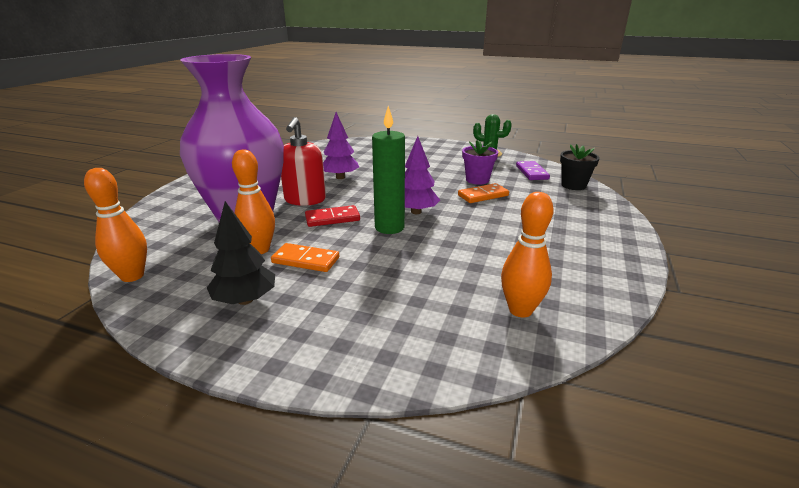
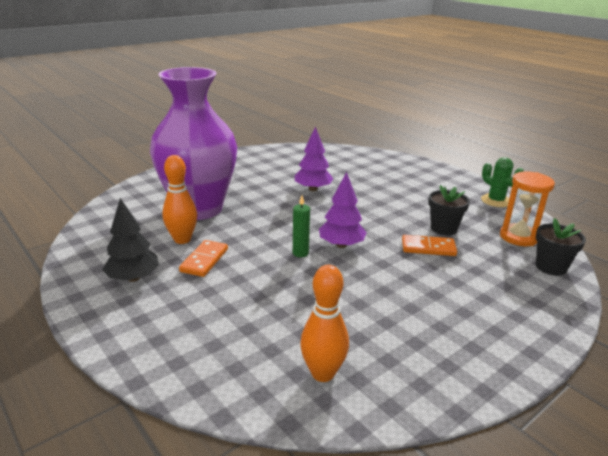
camera: 30 degrees right, 0 degrees up
orange bowling pin [84,168,147,282] -> none
orange domino [271,243,339,272] -> orange domino turned 60 degrees clockwise [179,240,228,277]
red soap dispenser [281,117,326,206] -> none
red domino [305,205,360,227] -> none
green candle [372,106,405,234] -> green candle [293,196,310,257], size x0.55
purple flower pot [462,140,498,185] -> black flower pot [428,185,470,235]
purple domino [516,161,550,180] -> orange hourglass [500,172,555,246]

